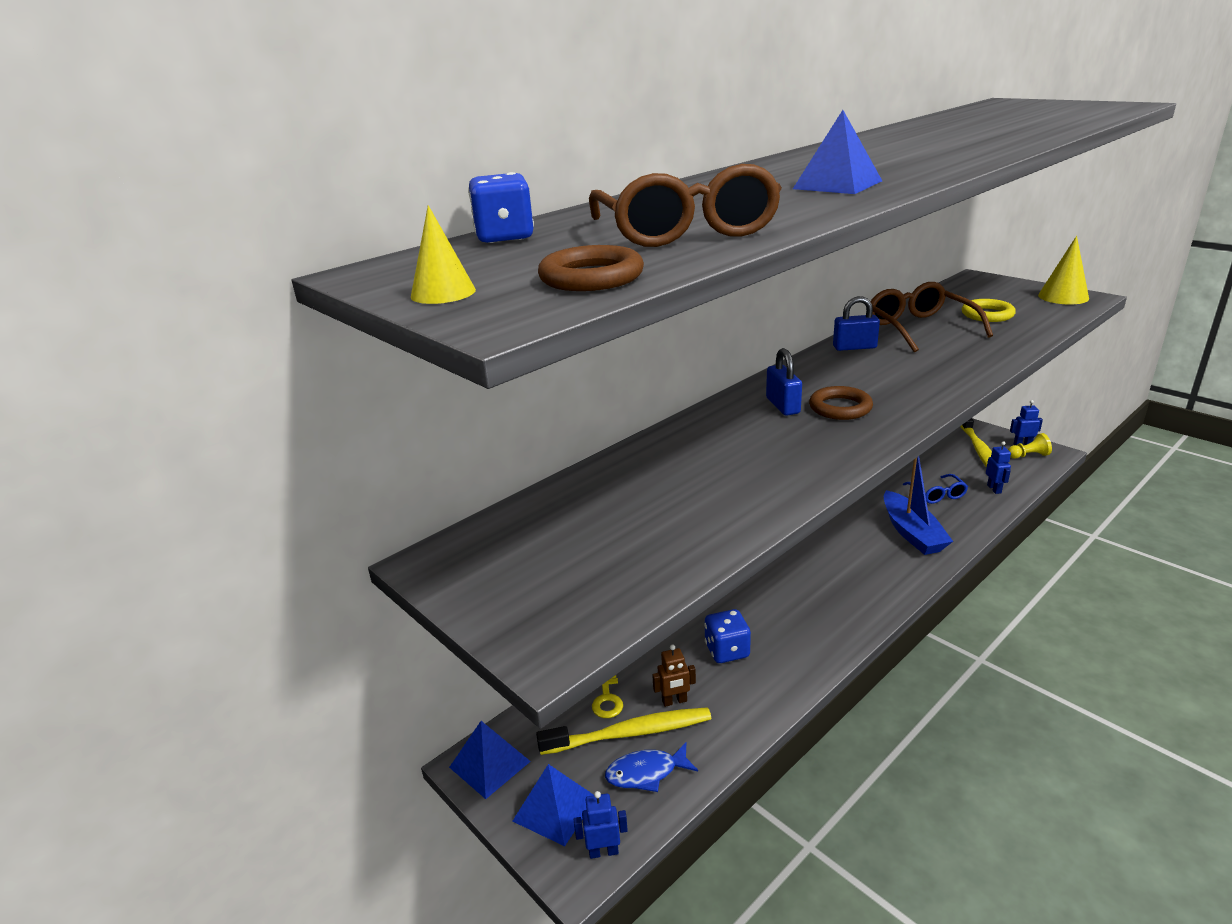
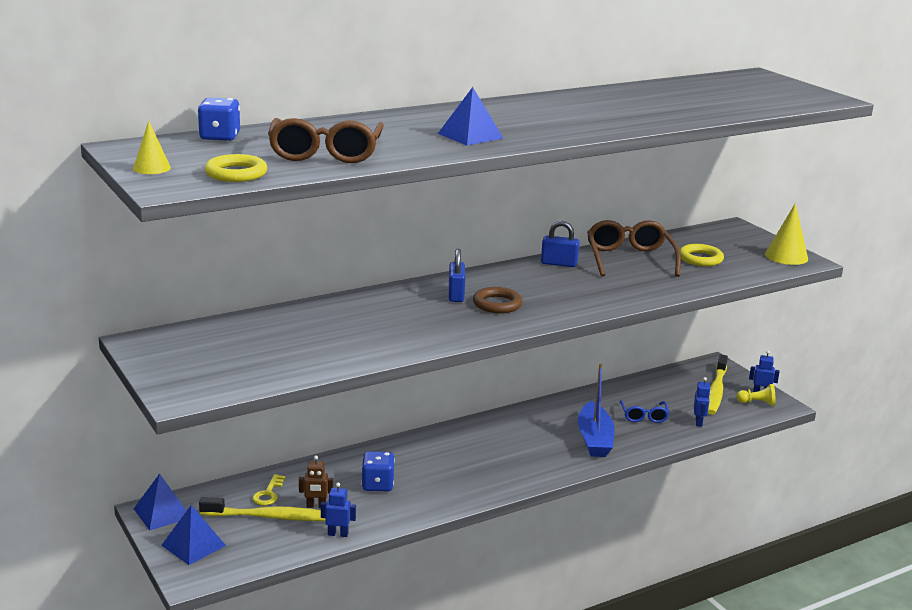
camera: 10 degrees right, 5 degrees down
brown ring [538,245,644,291] -> yellow ring [205,154,267,182]
blue robot [574,791,628,859] -> blue robot moved to [321,482,356,537]
blue fish [605,743,698,792] -> none

